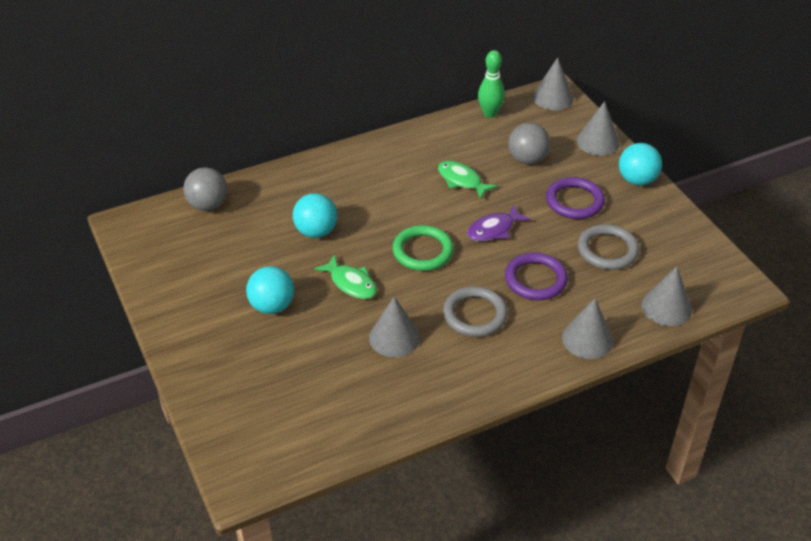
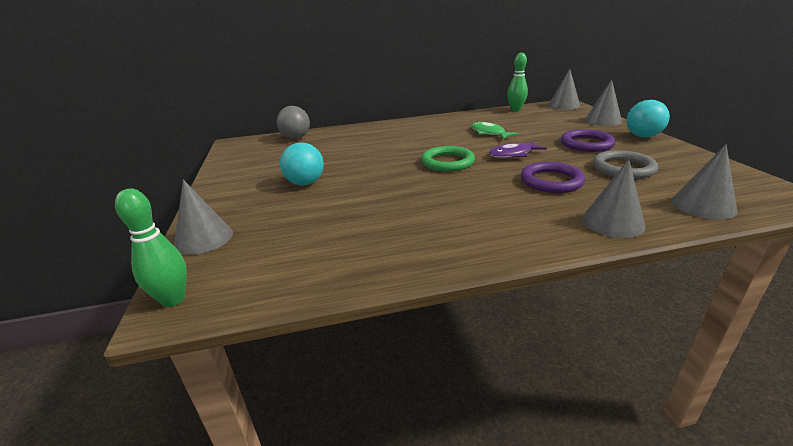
camera: 15 degrees right, 15 degrees down
turquoise ball [293,193,337,238] -> none
green fish [314,254,377,299] -> none
grey cone [369,297,420,357] -> grey cone moved to [174,179,233,255]
grey ring [443,286,508,337] -> none
grey ball [508,123,550,165] -> none
none -> green bowling pin [115,189,187,307]

